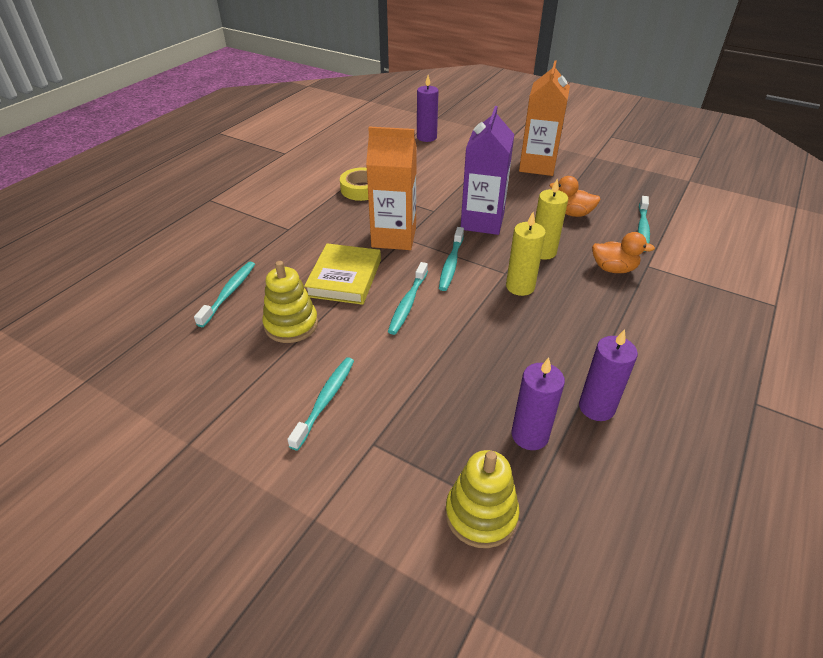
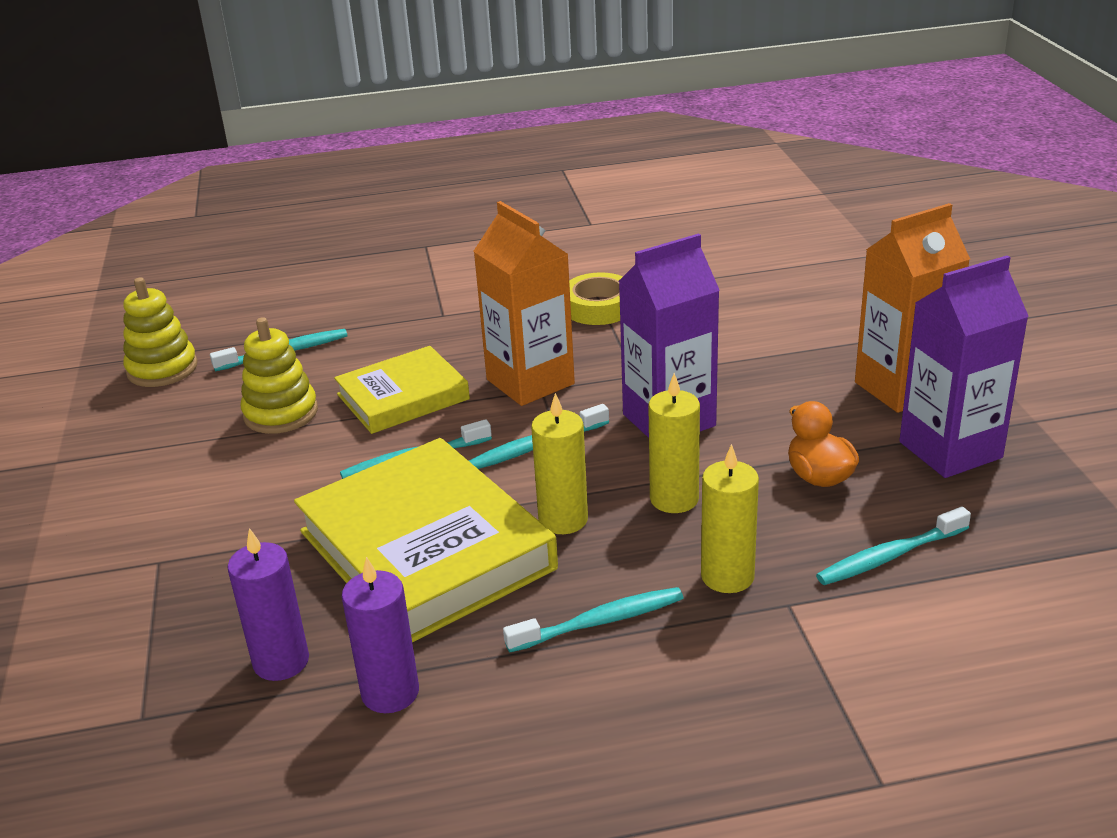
camera: 50 degrees right, 10 degrees down
turquoise toothbrush [287,357,354,451] -> turquoise toothbrush moved to [503,587,683,652]
purple candle [417,75,439,142] -> none
yellow stacking toy [446,450,520,548] -> yellow stacking toy moved to [123,277,198,387]
orange duck [592,232,655,273] -> yellow candle [701,444,759,593]
none -> yellow book [294,438,558,643]
none -> purple carton [899,255,1029,478]

